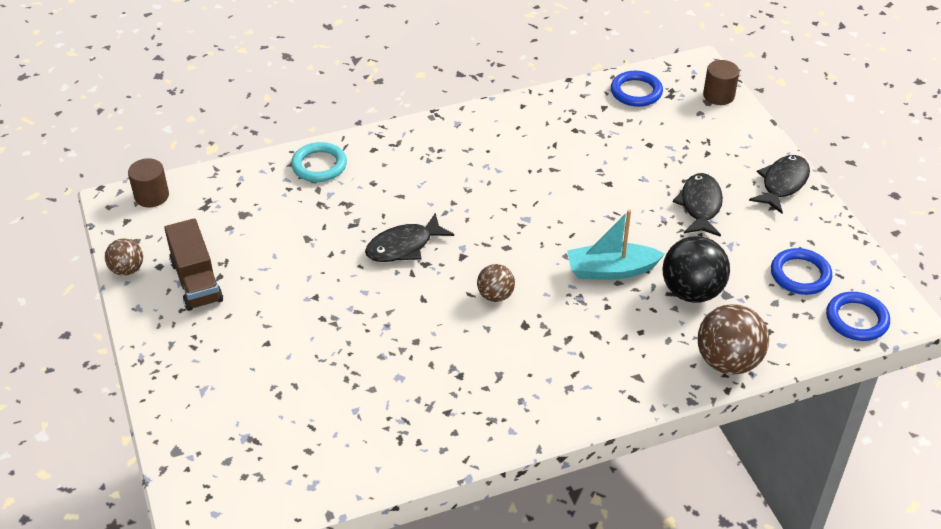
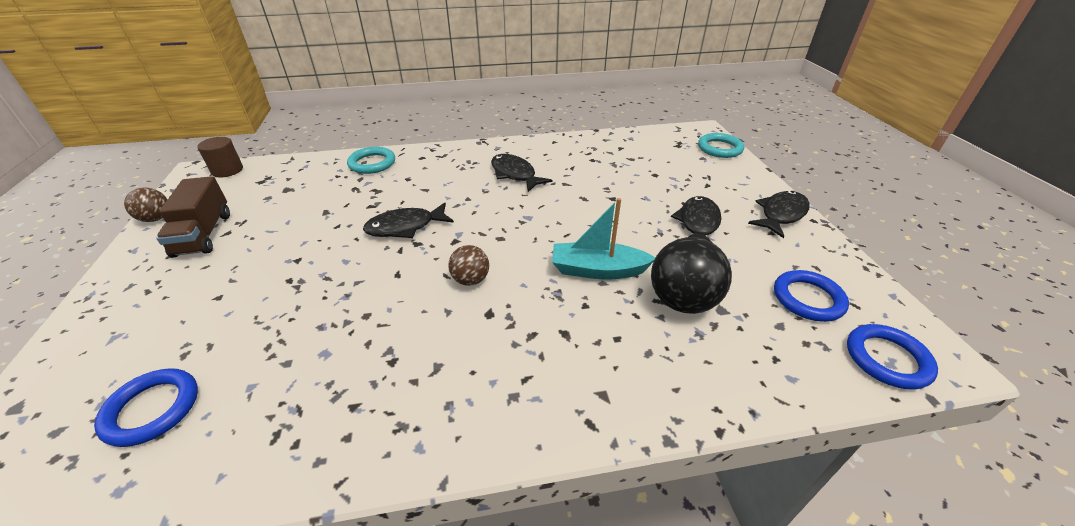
camera: 10 degrees right, 5 degrees down
blue ring [611,71,663,107] -> blue ring moved to [94,368,198,447]
brown ball [697,304,769,375] -> none
brown cylinder [703,60,740,105] -> turquoise ring [698,133,744,158]
none -> black fish [491,154,553,192]

